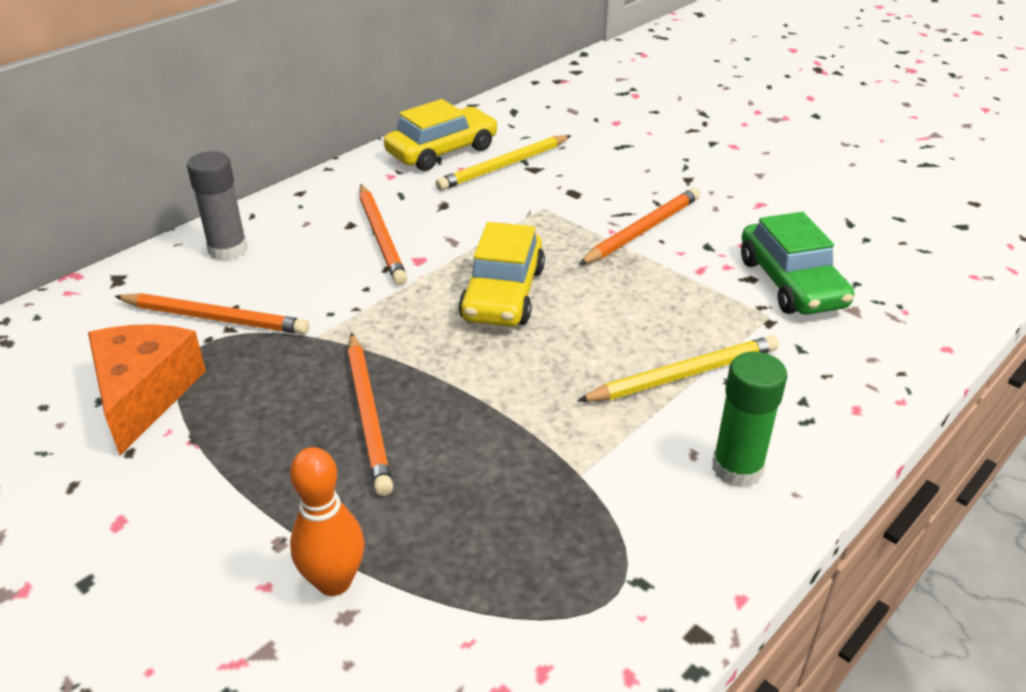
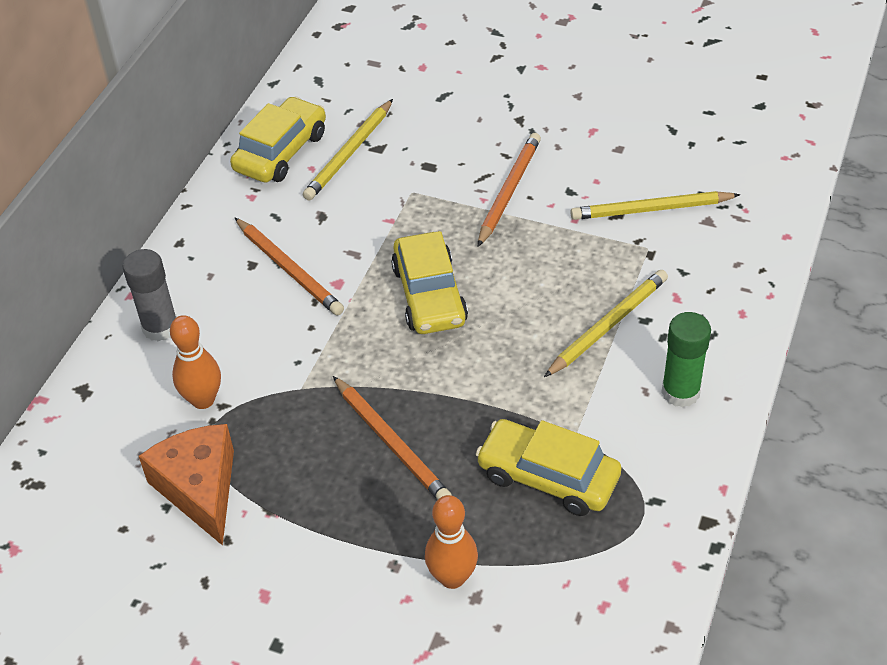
camera: 20 degrees left, 10 degrees up
orange pencil [115,293,309,335] -> orange bowling pin [170,315,221,409]
green car [741,212,854,315] -> yellow pencil [570,191,740,220]
none -> yellow car [476,419,622,516]

